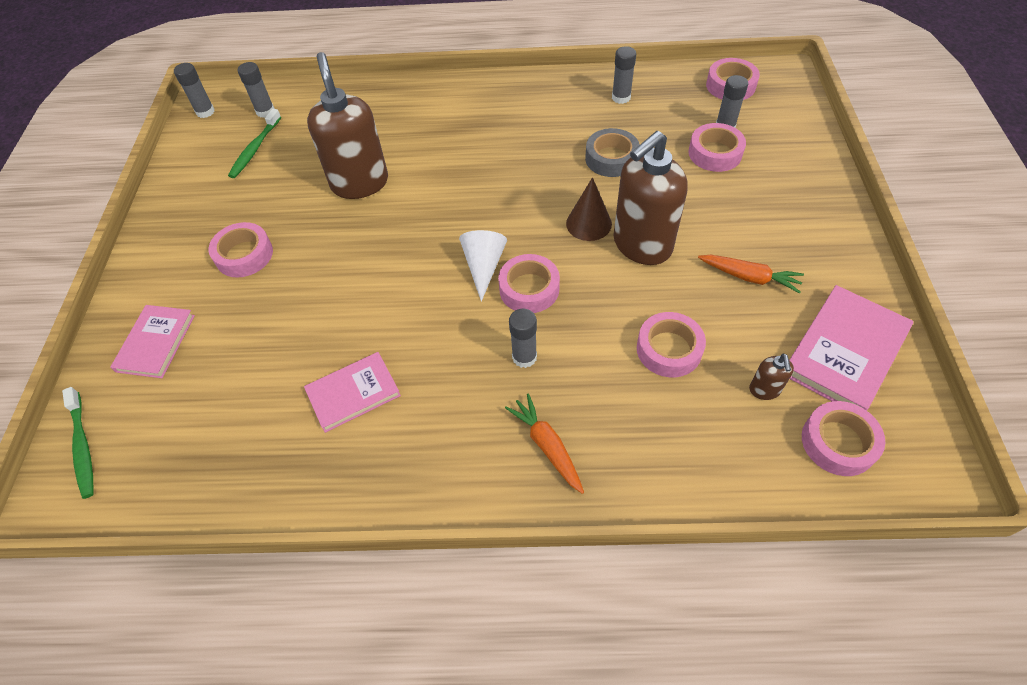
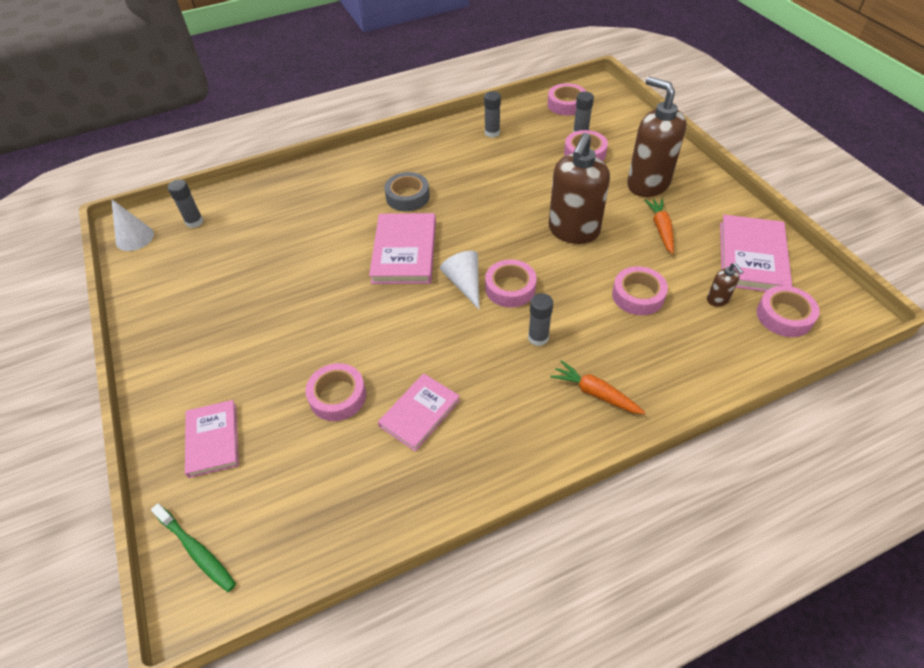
camera: 25 degrees left, 5 degrees down
grey glue stick [174,63,215,118] -> white cone [112,199,154,251]
pink tape [209,222,273,278] -> pink tape moved to [305,363,366,421]
green toothbrush [228,109,281,178] -> none
brown soap dispenser [307,52,388,199] -> brown soap dispenser moved to [627,77,687,197]
brown cone [566,177,612,241] -> none
grey tape [585,128,640,177] -> grey tape moved to [384,172,430,211]
orange carrot [698,255,804,293] -> orange carrot turned 90 degrees counterclockwise [644,198,674,254]
none -> pink book [369,213,436,284]

